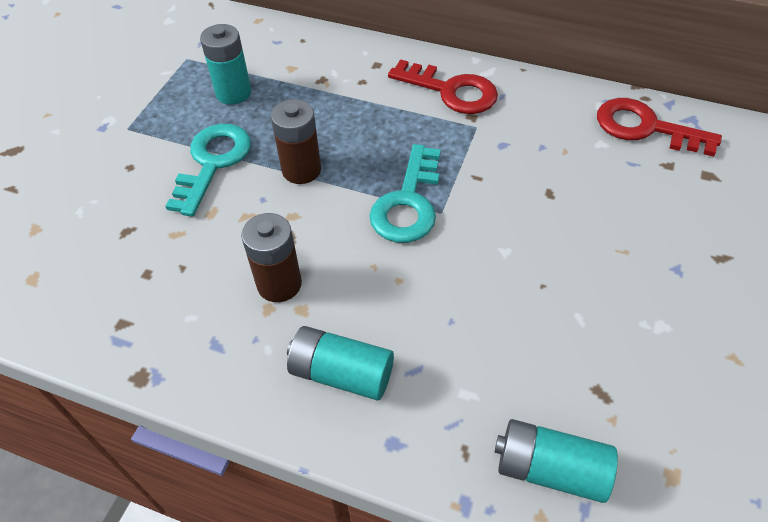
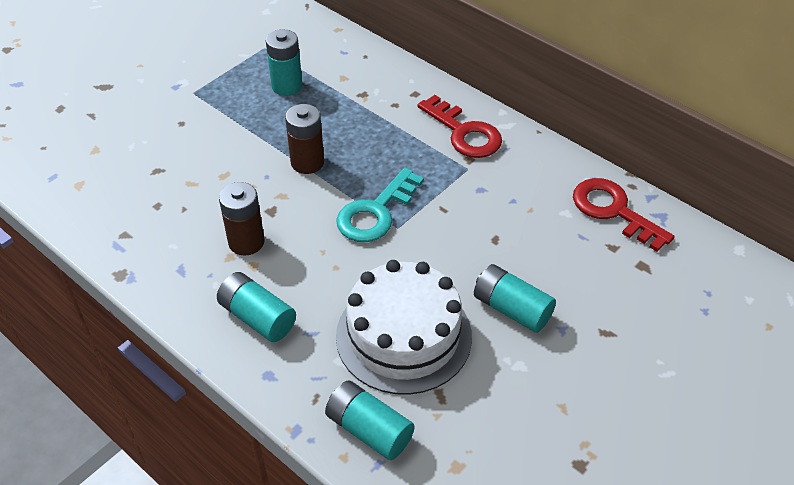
camera: 20 degrees right, 5 degrees down
turquoise key [165,124,251,217] -> none
none -> white cake [336,260,472,395]
none -> turquoise battery [474,264,556,333]

